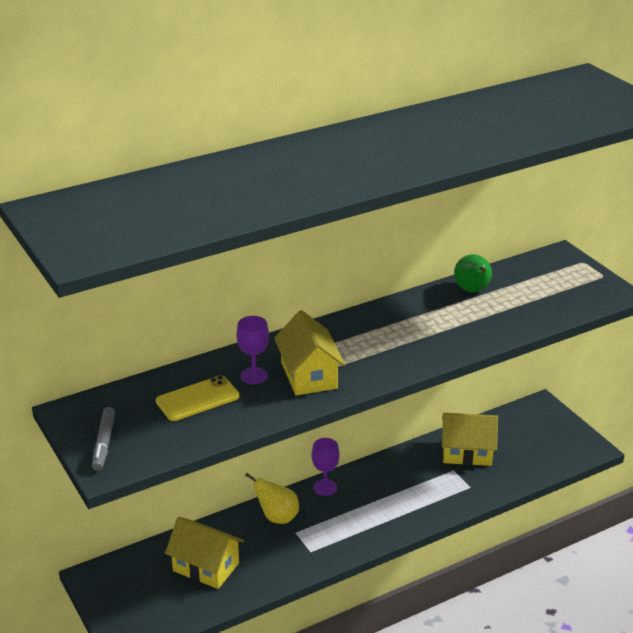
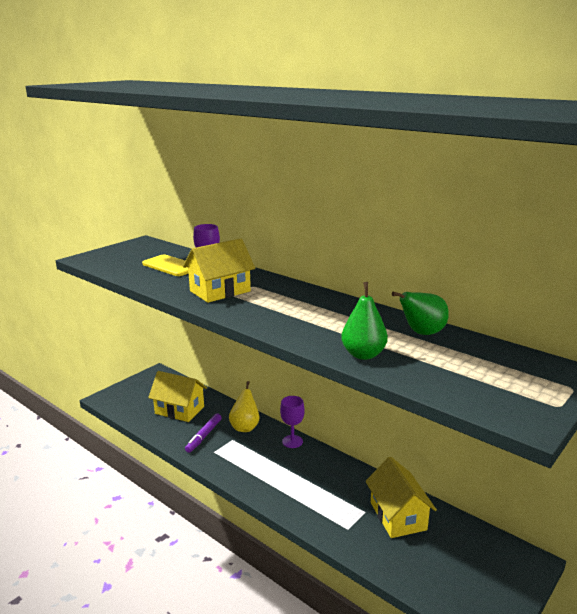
camera: 70 degrees right, 10 degrees down
grey marker [92,407,115,471] -> none
yellow house [165,517,244,589] -> yellow house turned 75 degrees counterclockwise [148,371,207,422]
none -> purple marker [185,414,222,453]
none -> green pear [341,282,388,360]

